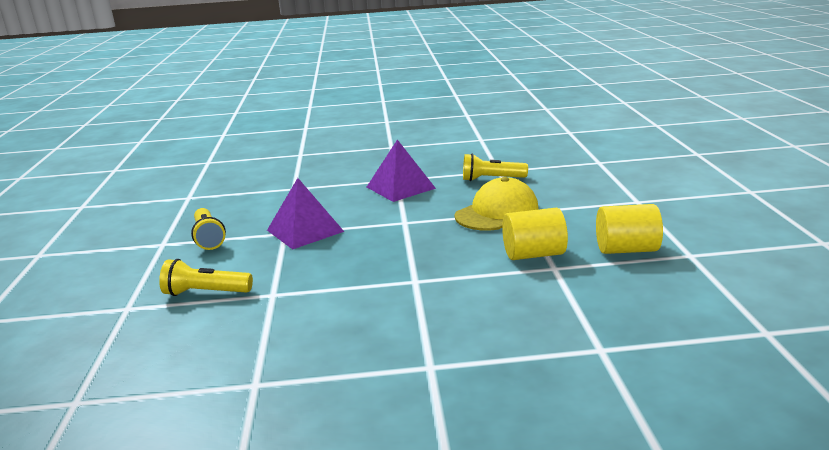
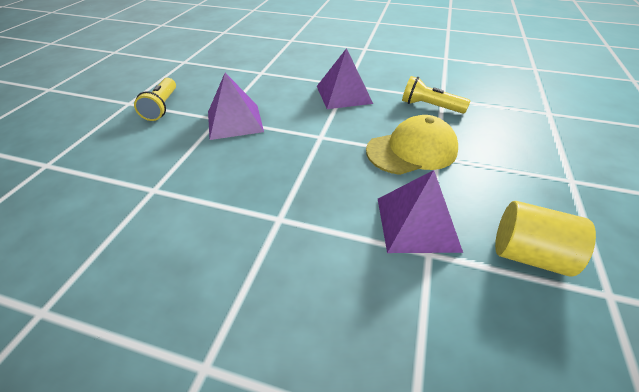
camera: 20 degrees right, 20 degrees up
yellow flashlight [159,259,253,296] -> none
yellow cylinder [502,208,568,260] -> purple pyramid [378,170,463,253]

